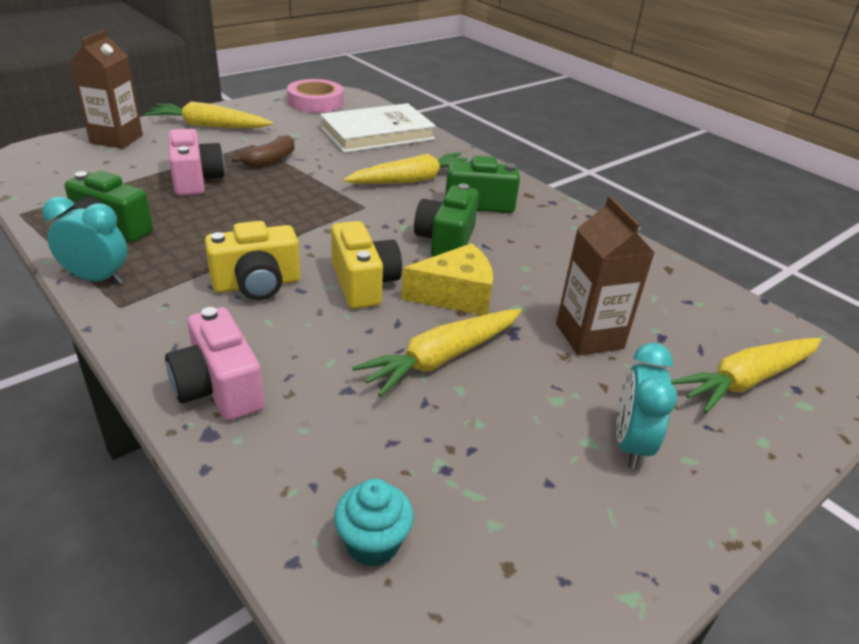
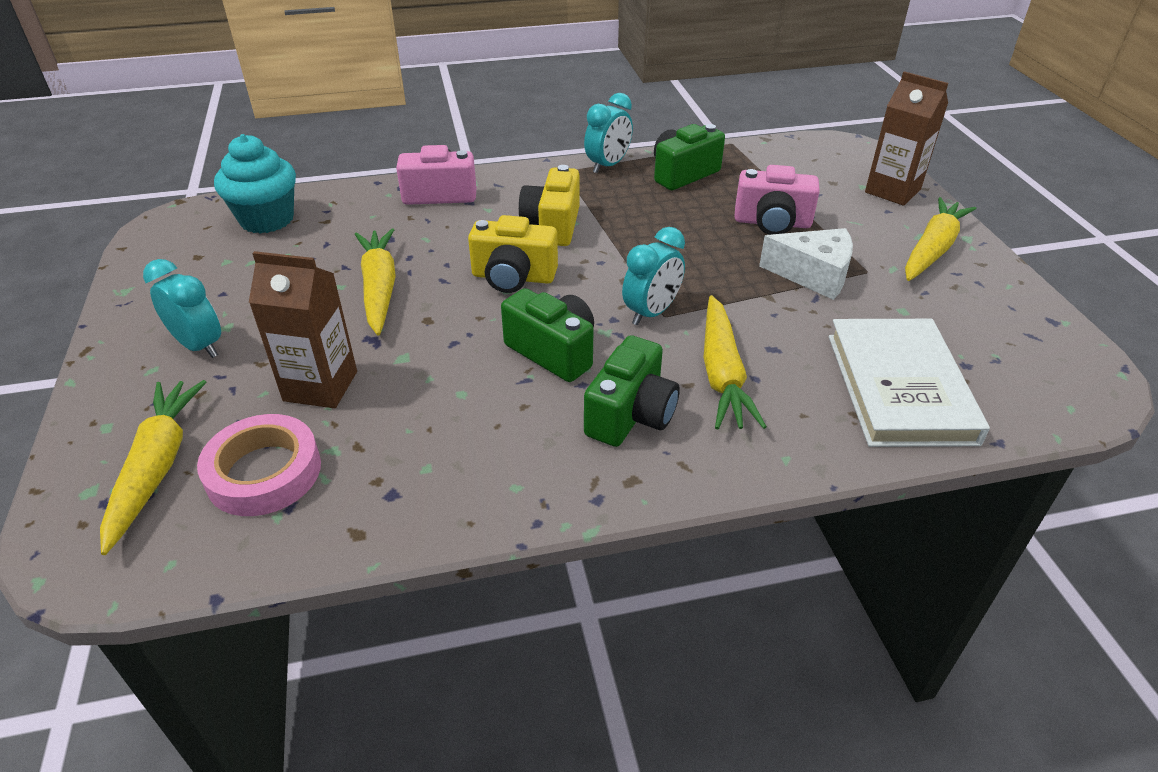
camera: 120 degrees right, 5 degrees up
brown banana [232,135,295,168] -> white cheese [759,228,853,300]
pink tape [287,79,344,113] -> pink tape moved to [197,414,321,516]
turquoise cupcake [334,479,414,567] -> turquoise cupcake [214,134,296,234], size x1.66
yellow cheese [401,243,493,315] -> none
none -> turquoise clock [622,227,685,325]

